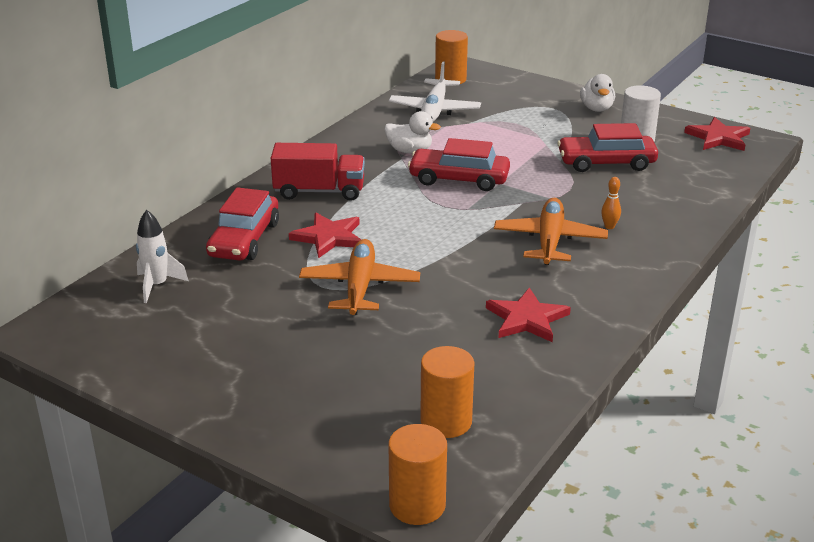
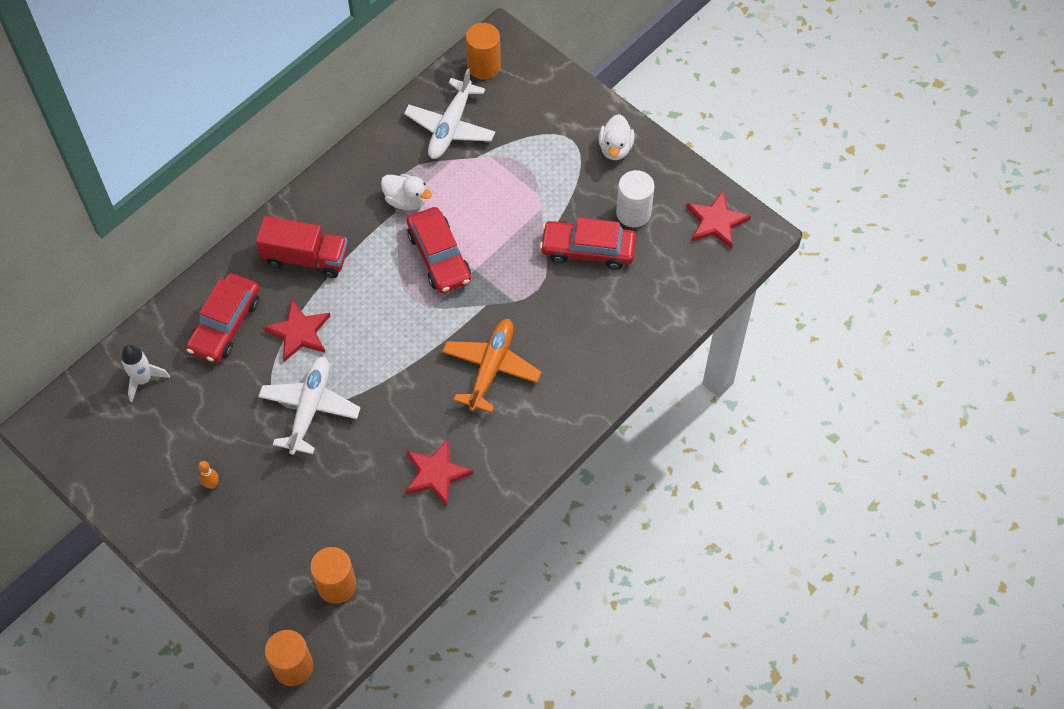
camera: 10 degrees right, 30 degrees up
orange plane [299,239,420,315] -> white plane [258,357,360,455]
red car [408,138,510,191] -> red car turned 135 degrees counterclockwise [407,207,471,293]
orange bowling pin [601,177,621,229] -> orange bowling pin moved to [198,461,219,489]

